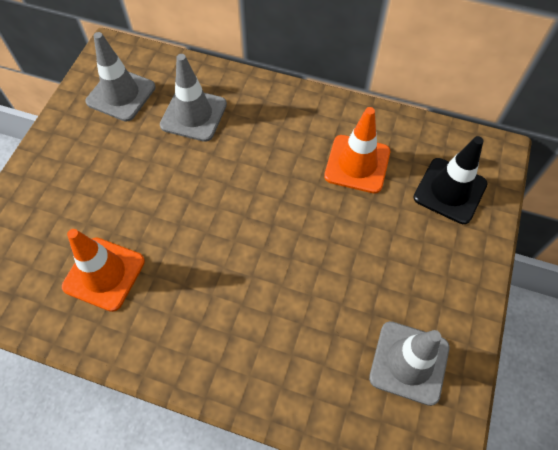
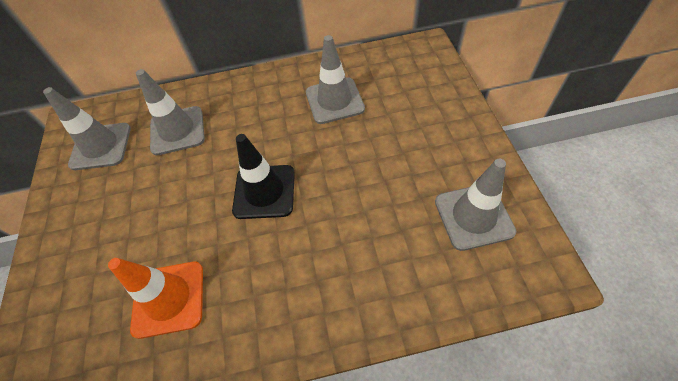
camera: 25 degrees left, 5 degrees down
orange traffic cone [324,107,390,193] -> grey traffic cone [306,35,365,124]
black traffic cone [414,136,488,224] -> black traffic cone moved to [232,134,295,219]

